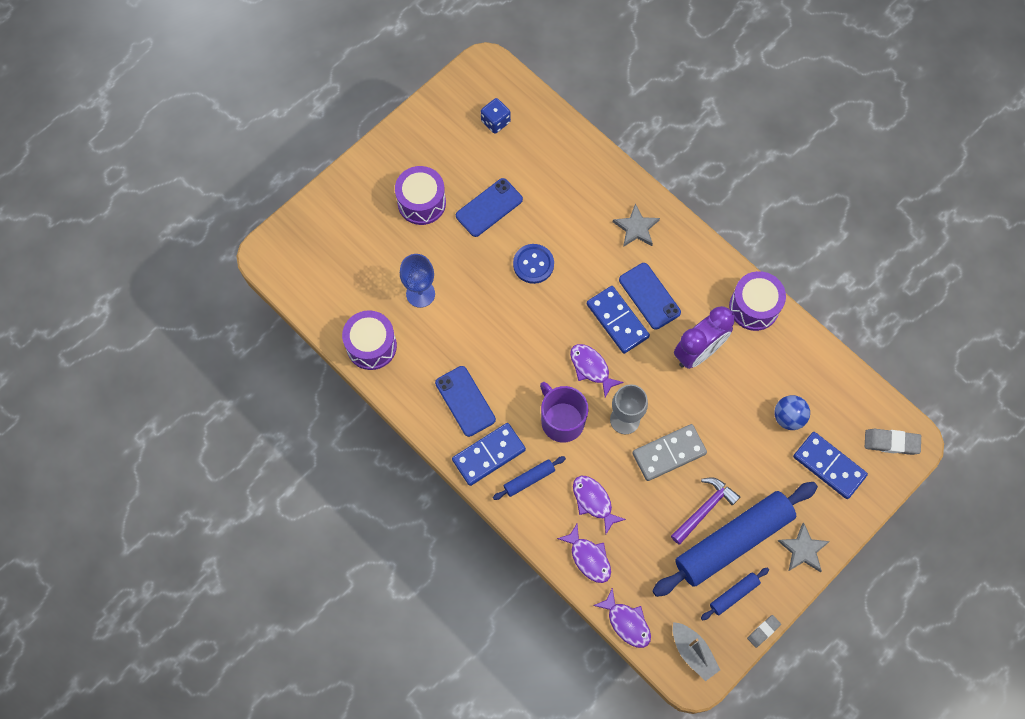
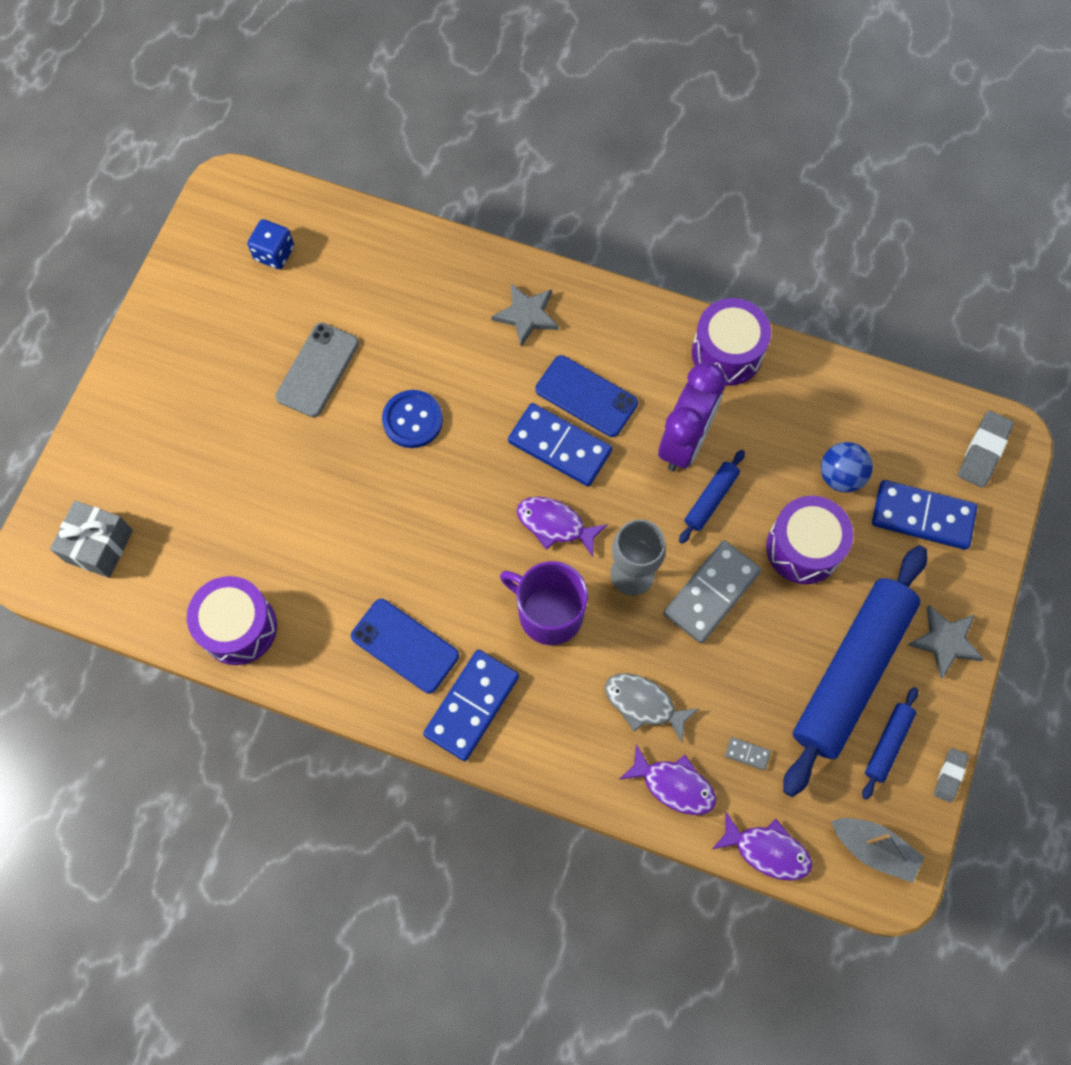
camera: 25 degrees left, 0 degrees up
purple drum [395,166,446,225] -> purple drum moved to [766,496,853,584]
blue goblet [400,254,435,308] -> none
blue phone [456,178,523,237] -> grey phone [275,322,359,417]
blue rolling pin [493,456,566,500] -> blue rolling pin moved to [679,450,745,544]
purple fish [573,476,626,534] -> grey fish [605,673,699,743]
purple hammer [671,477,740,545] -> none
grey eraser [865,428,921,455] -> grey eraser turned 45 degrees counterclockwise [958,411,1014,488]
none -> grey gift [50,501,133,578]
none -> grey domino [725,737,771,770]

